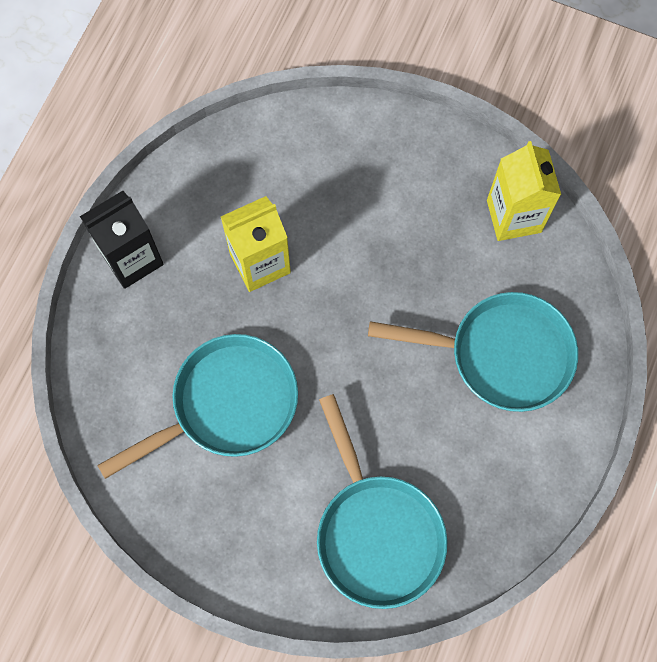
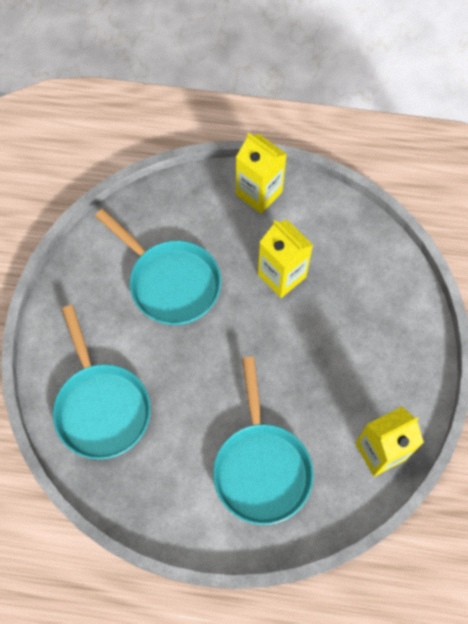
camera: 75 degrees right, 5 degrees down
black carton [80,191,164,289] -> yellow carton [236,133,287,214]
turquoise pan [317,394,447,609] -> turquoise pan turned 75 degrees counterclockwise [53,305,151,459]

